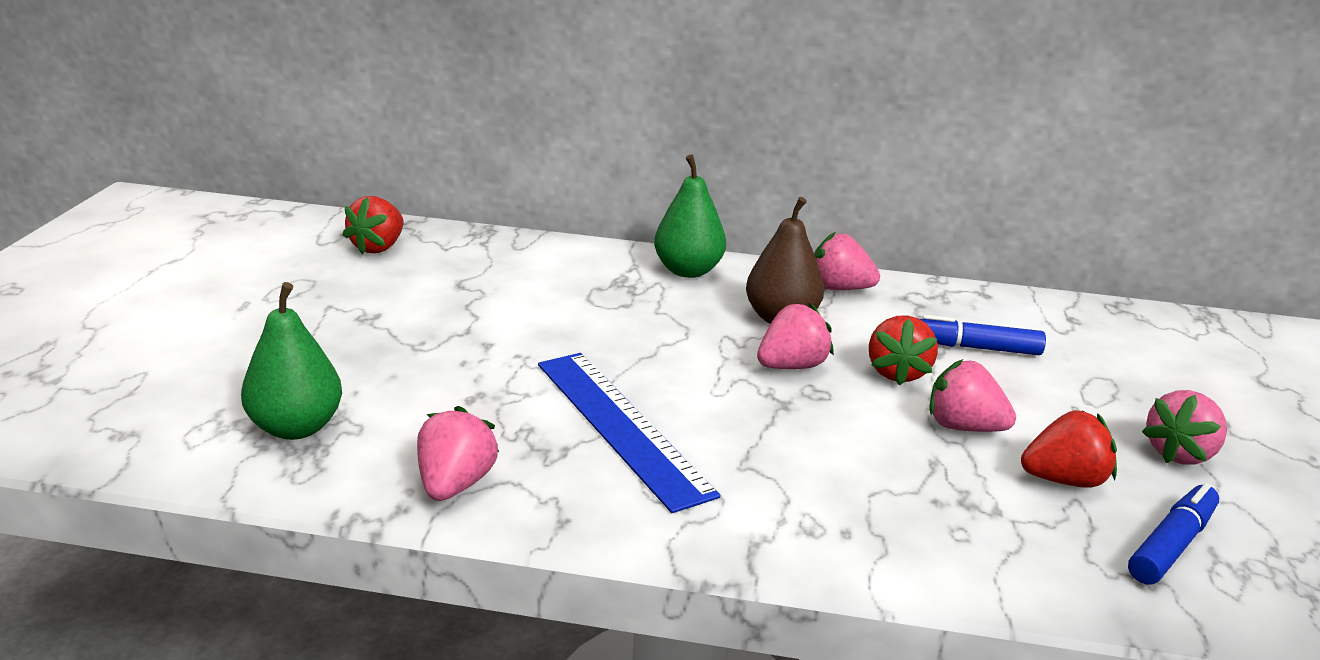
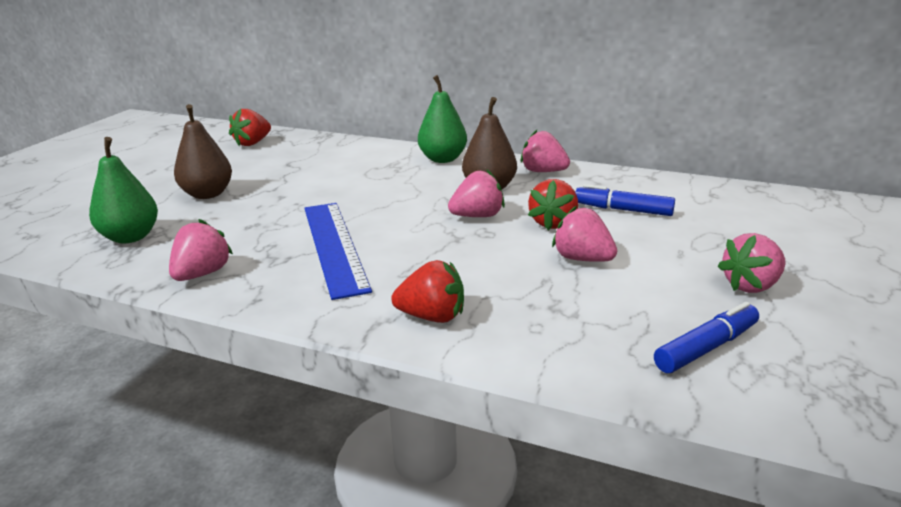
camera: 15 degrees right, 0 degrees up
red strawberry [1021,410,1117,488] -> red strawberry moved to [391,260,464,323]
none -> brown pear [174,104,232,199]

